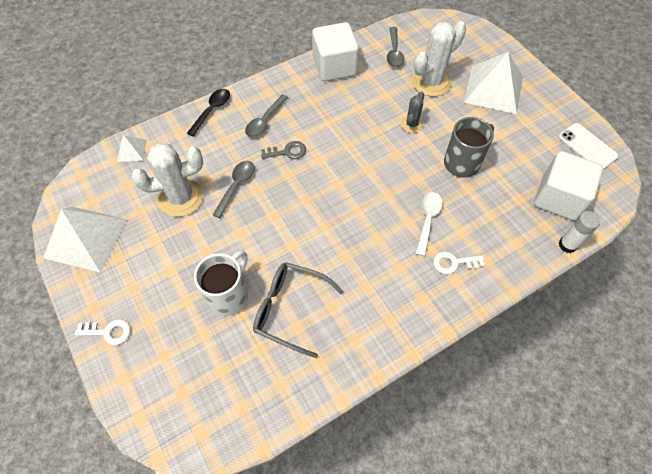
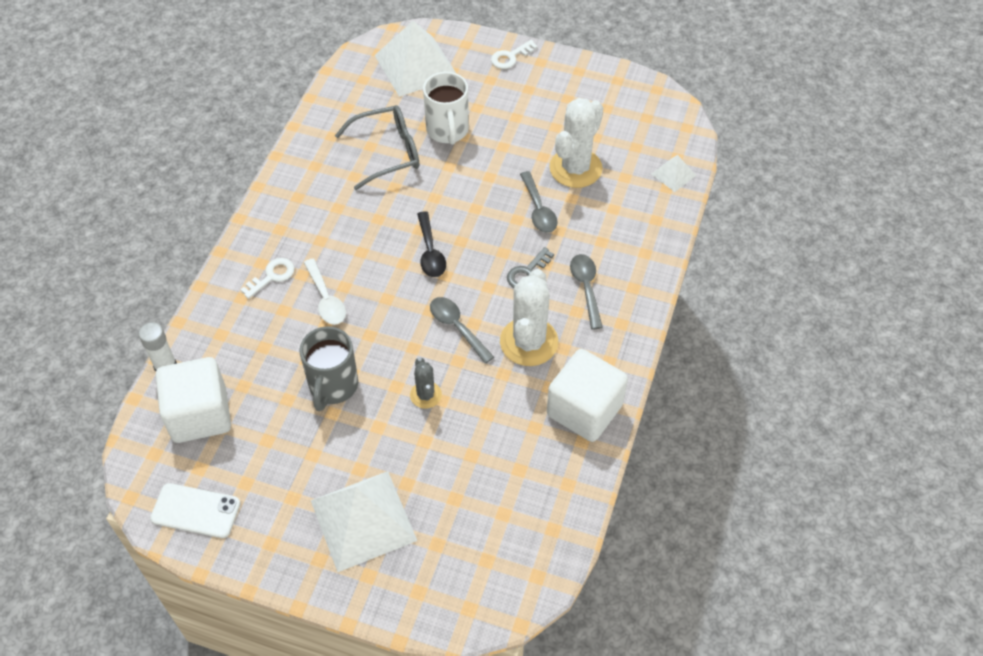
camera: 140 degrees right, 5 degrees down
white pyramid [43,207,127,273] -> white pyramid moved to [375,21,457,97]
black spoon [187,89,230,137] -> black spoon moved to [417,211,446,277]
grey spoon [387,27,404,67] -> grey spoon moved to [430,297,494,364]
white cactus [412,21,466,97] -> white cactus moved to [500,269,559,366]

